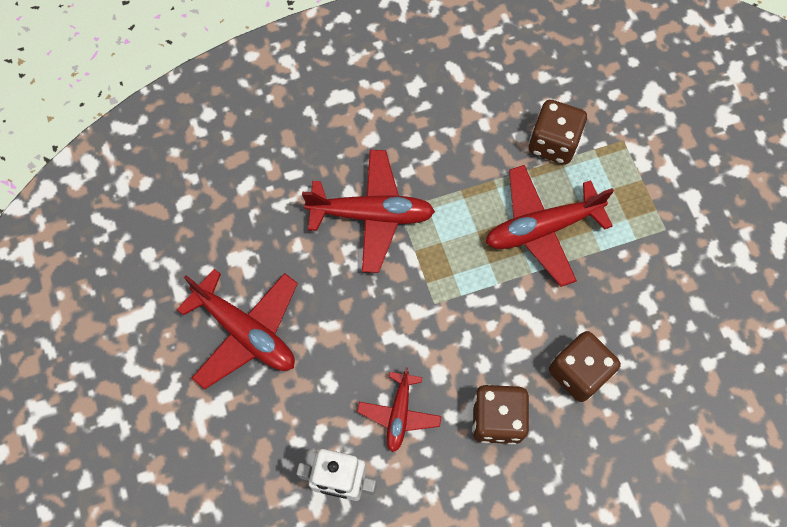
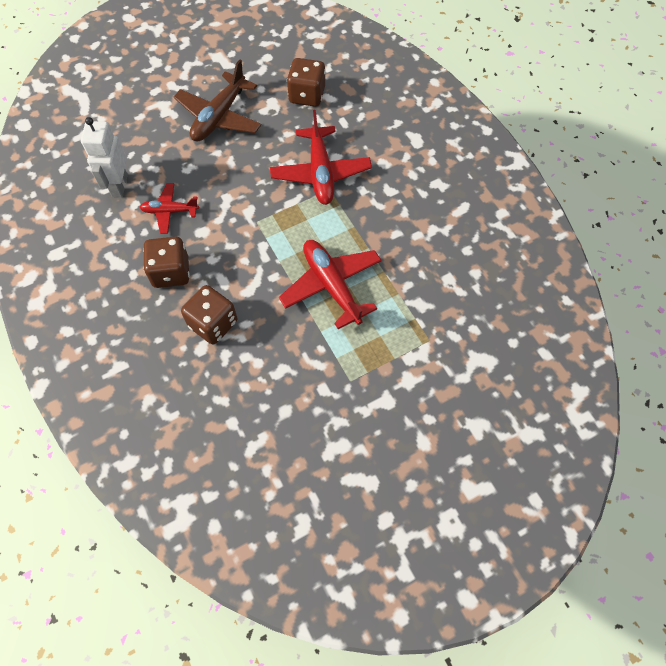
camera: 80 degrees right, 5 degrees down
red plane [177,269,298,389] -> brown plane [174,59,261,142]
brown dice [529,100,587,164] -> brown dice moved to [287,58,326,107]

